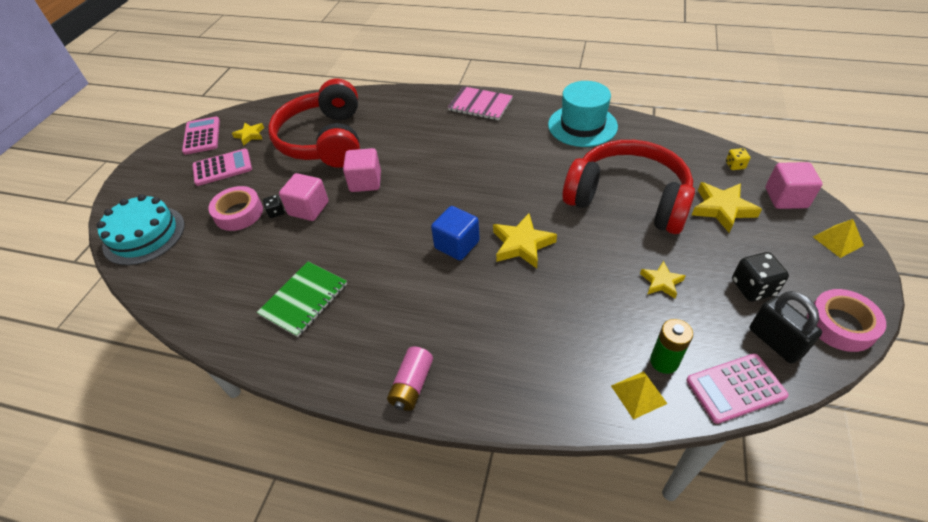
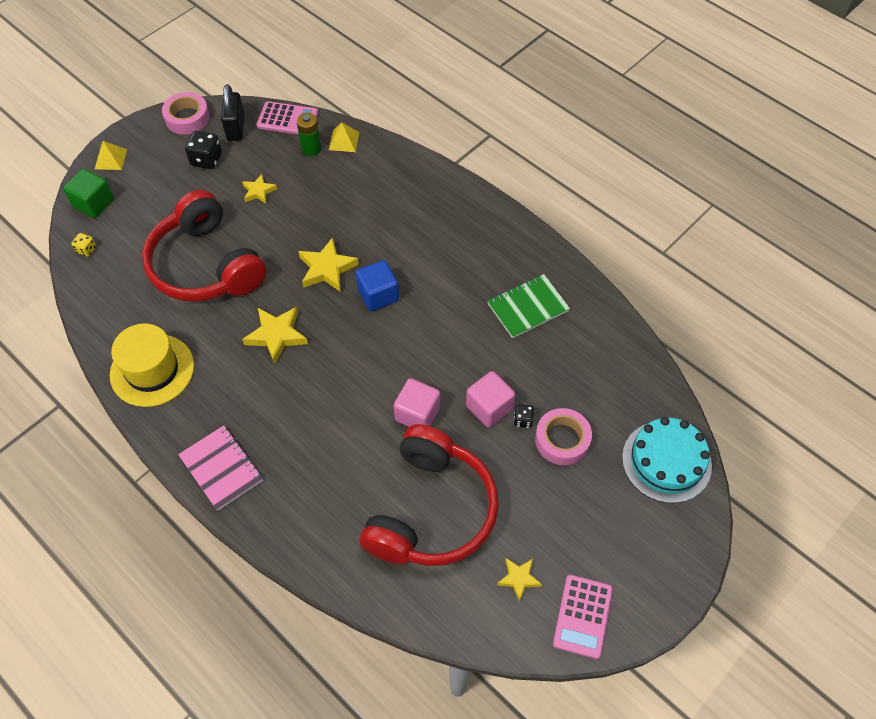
camera: 155 degrees left, 10 degrees up
pink calculator [192,149,252,186] -> none
pink battery [387,346,433,411] -> none
turquoise hat [548,81,618,147] -> yellow hat [110,323,194,407]
yellow star [692,182,762,233] -> yellow star moved to [242,307,308,364]
pink cube [766,162,822,209] -> green cube [63,169,114,218]

